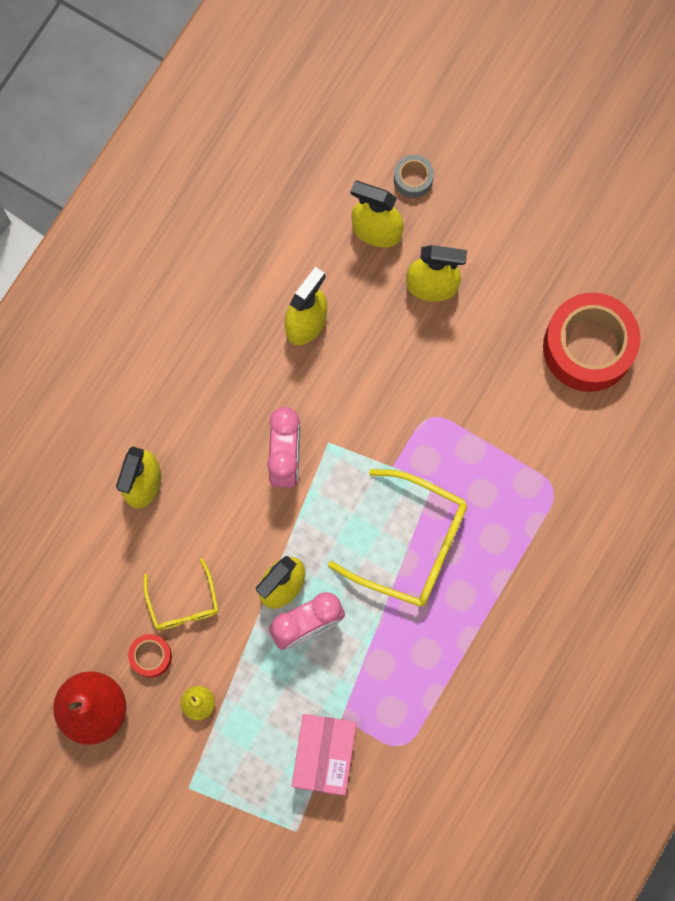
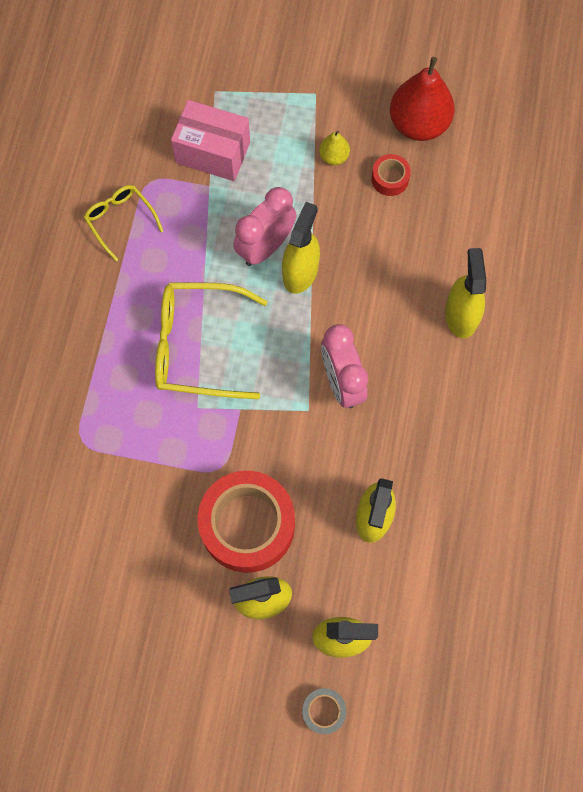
camera: 160 degrees right, 5 degrees down
yellow glasses [143,558,219,630] -> yellow glasses moved to [84,185,163,262]
pink box [292,714,356,796] -> pink box turned 60 degrees counterclockwise [171,100,250,181]
red tape [543,292,641,392] -> red tape moved to [198,471,295,573]

